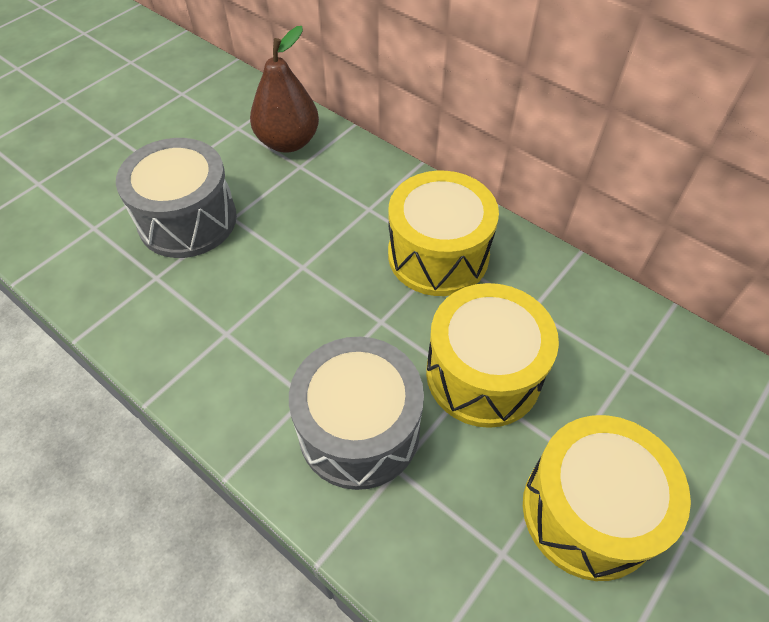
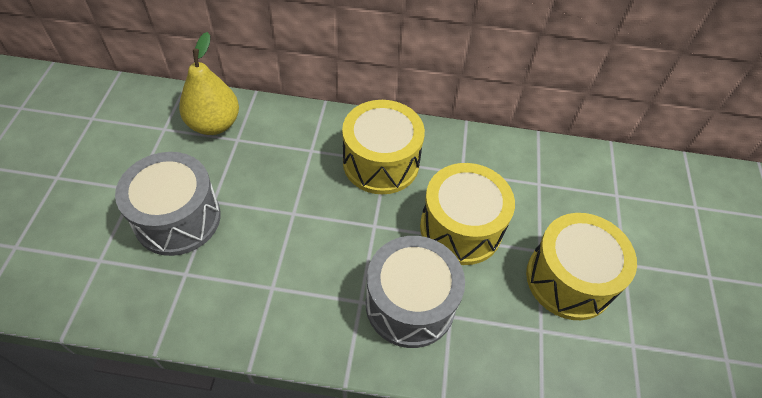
camera: 35 degrees left, 0 degrees up
brown pear [250,26,319,153] -> yellow pear [179,32,239,135]

